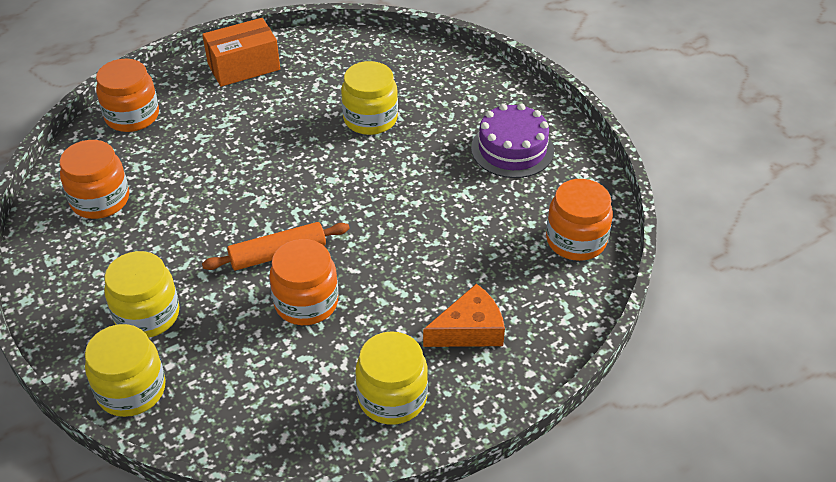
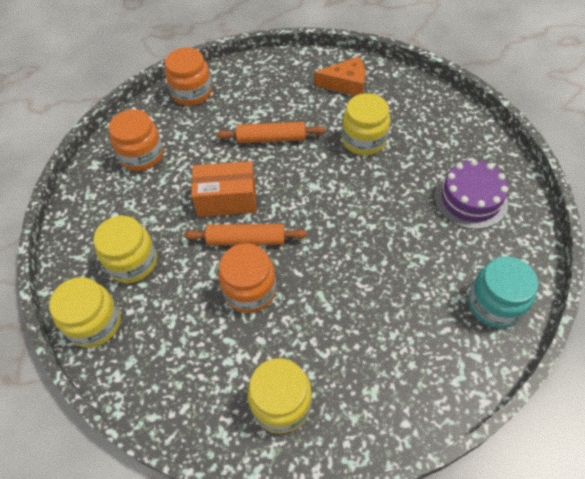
camera: 25 degrees right, 10 degrees up
orange box [202,18,280,87] -> orange box moved to [191,161,256,217]
orange cheese [423,284,505,347] -> orange cheese moved to [314,56,365,96]
orange jar [546,179,613,261] -> turquoise jar [468,257,538,328]
none -> orange rolling pin [217,122,325,143]

